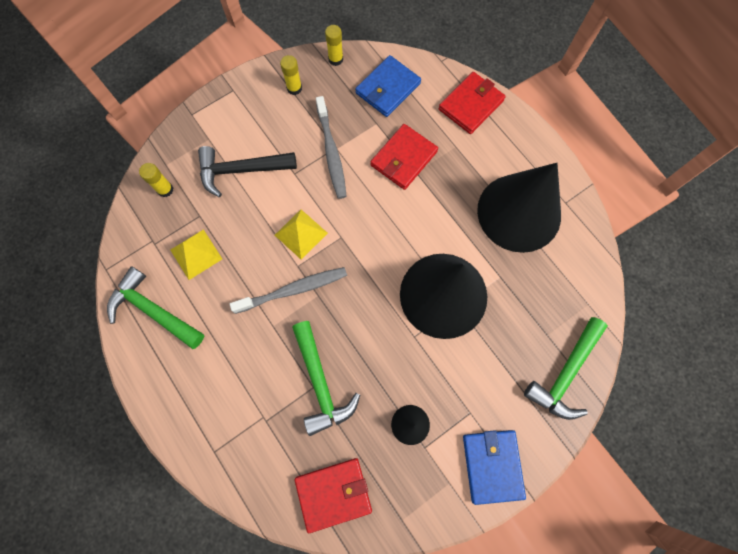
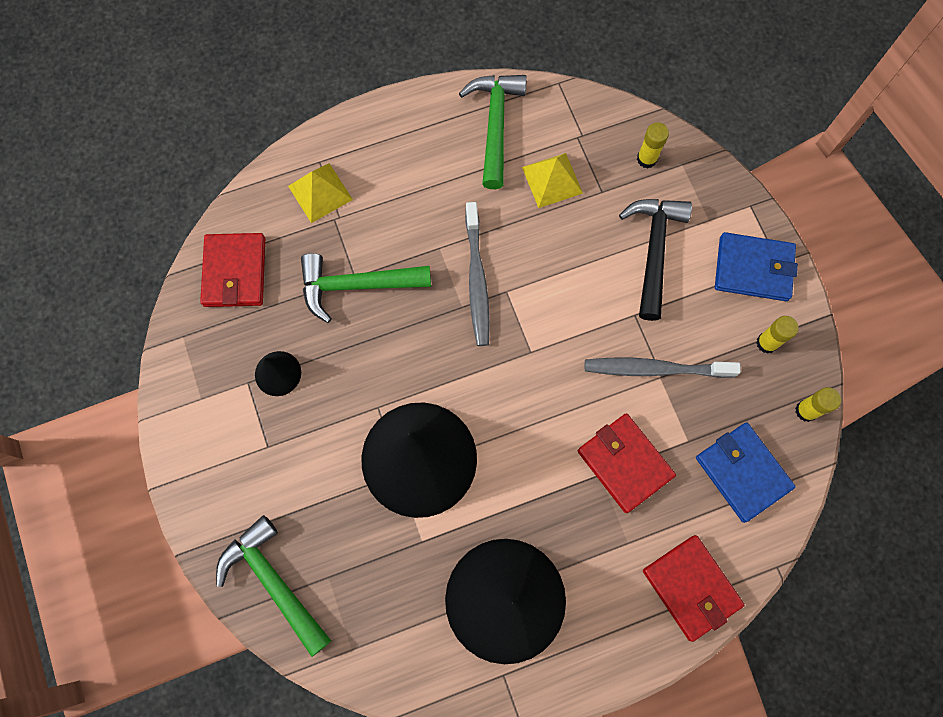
camera: 105 degrees right, 0 degrees up
green hammer [107,266,204,349] -> green hammer turned 45 degrees counterclockwise [459,75,527,189]
yellow pyramid [275,209,328,260] -> yellow pyramid moved to [288,163,353,223]
blue wallet [463,430,526,505] -> blue wallet moved to [715,232,798,301]

